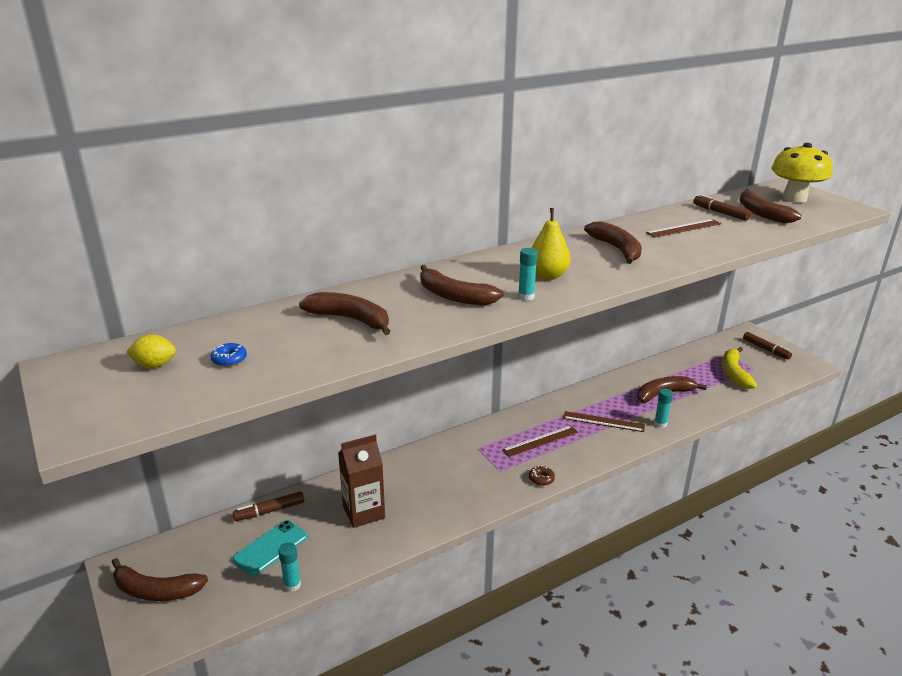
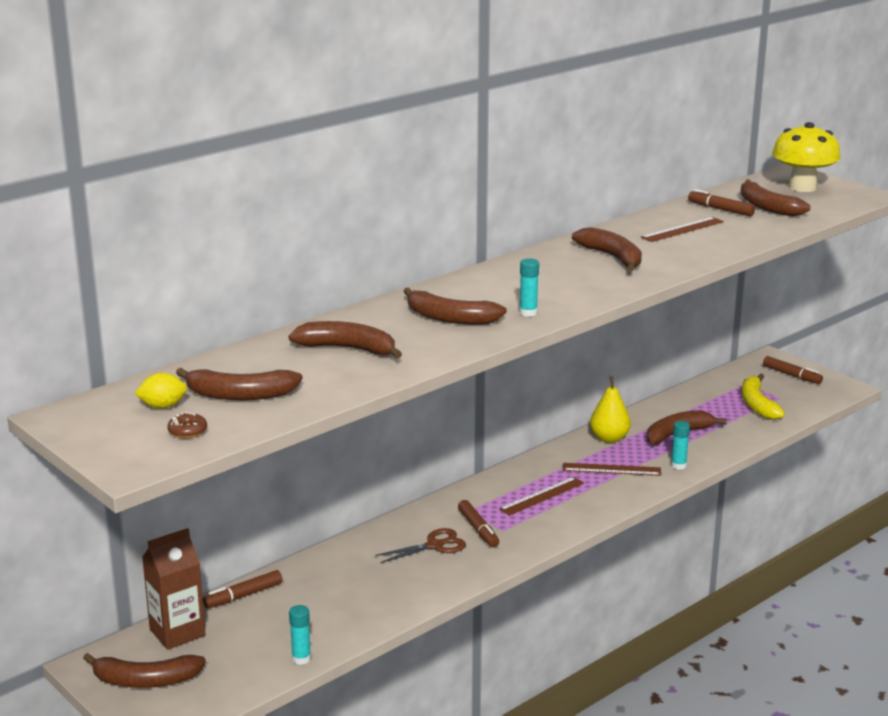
camera: 10 degrees left, 5 degrees down
blue donut [211,343,247,367] -> brown banana [176,368,303,400]
turquoise phone [233,520,308,576] -> none
brown carton [338,434,385,528] -> brown carton moved to [142,528,206,650]
brown donut [529,465,555,486] -> brown donut moved to [168,412,207,438]
yellow pear [532,208,570,280] -> yellow pear moved to [590,376,631,443]
none -> brown scissors [375,528,466,563]
none -> brown marker [458,500,499,547]

